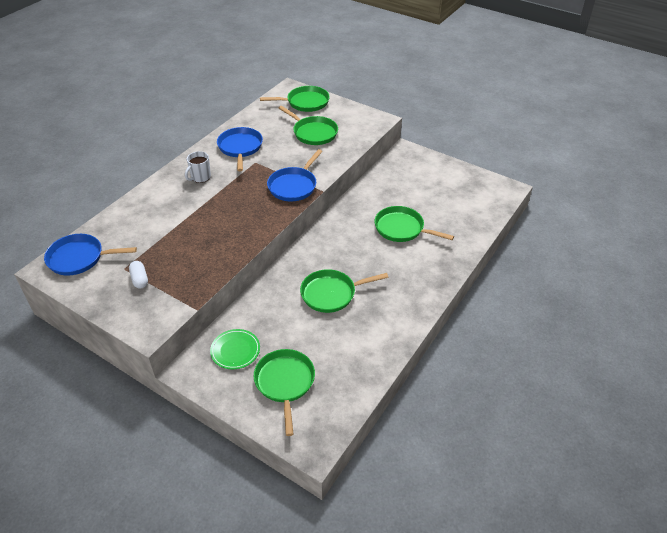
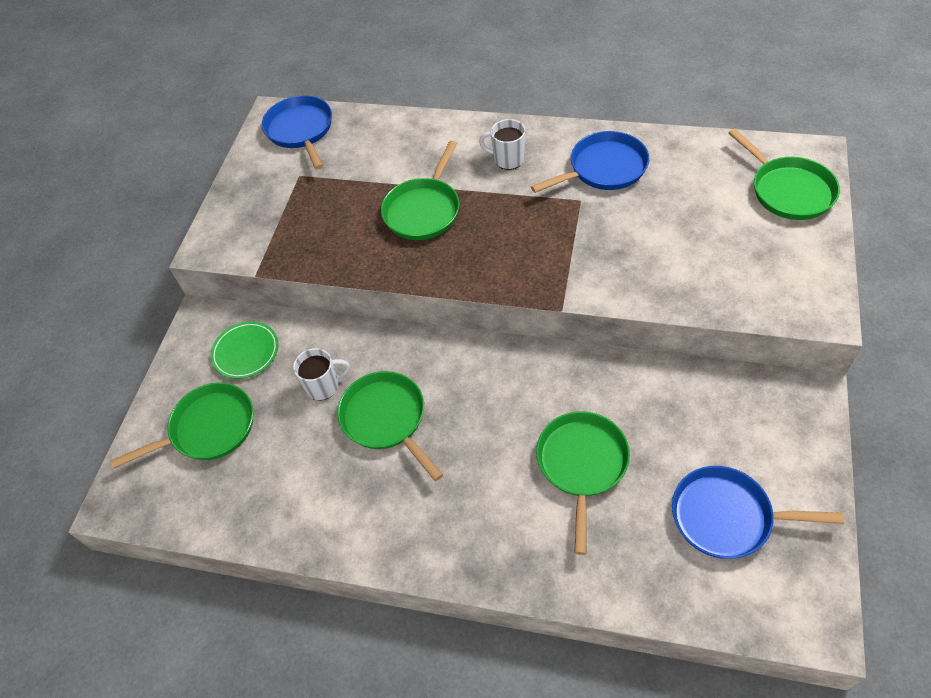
camera: 75 degrees right, 10 degrees up
white capsule [129,261,148,289] -> none
blue pan [267,149,323,202] -> blue pan moved to [672,466,844,559]
green pan [279,106,338,145] -> green pan moved to [381,141,460,240]
none -> white mug [293,348,350,400]

